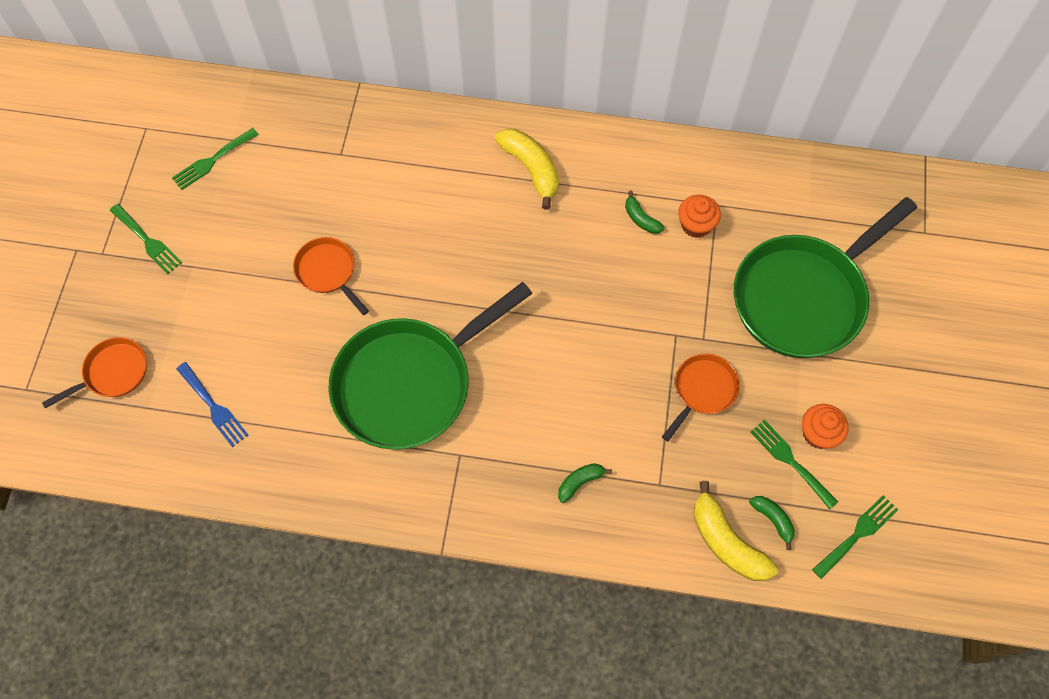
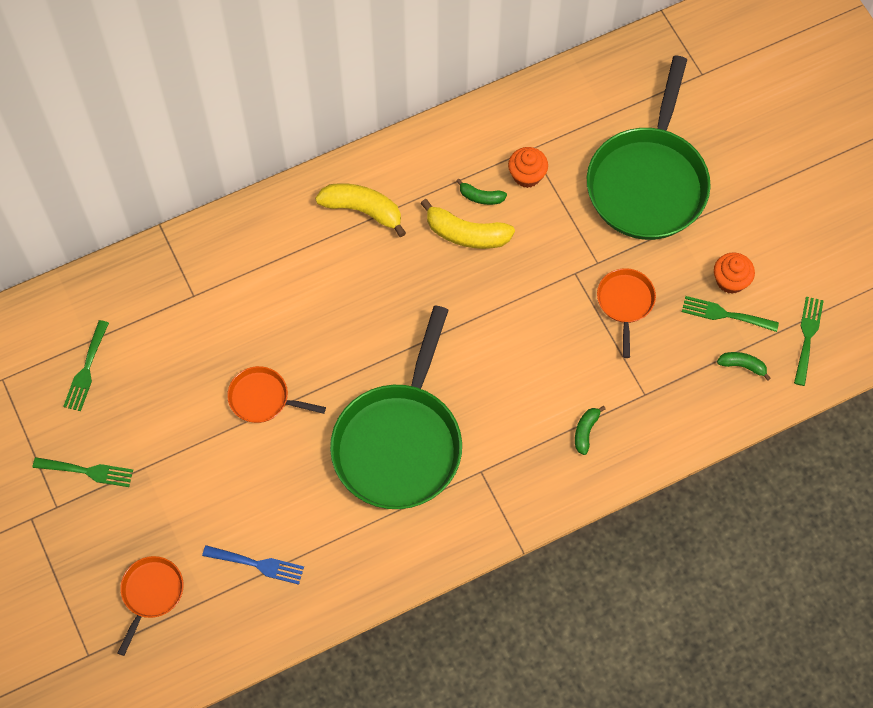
camera: 35 degrees left, 0 degrees up
yellow banana [693,481,778,581] -> yellow banana moved to [421,199,515,249]

